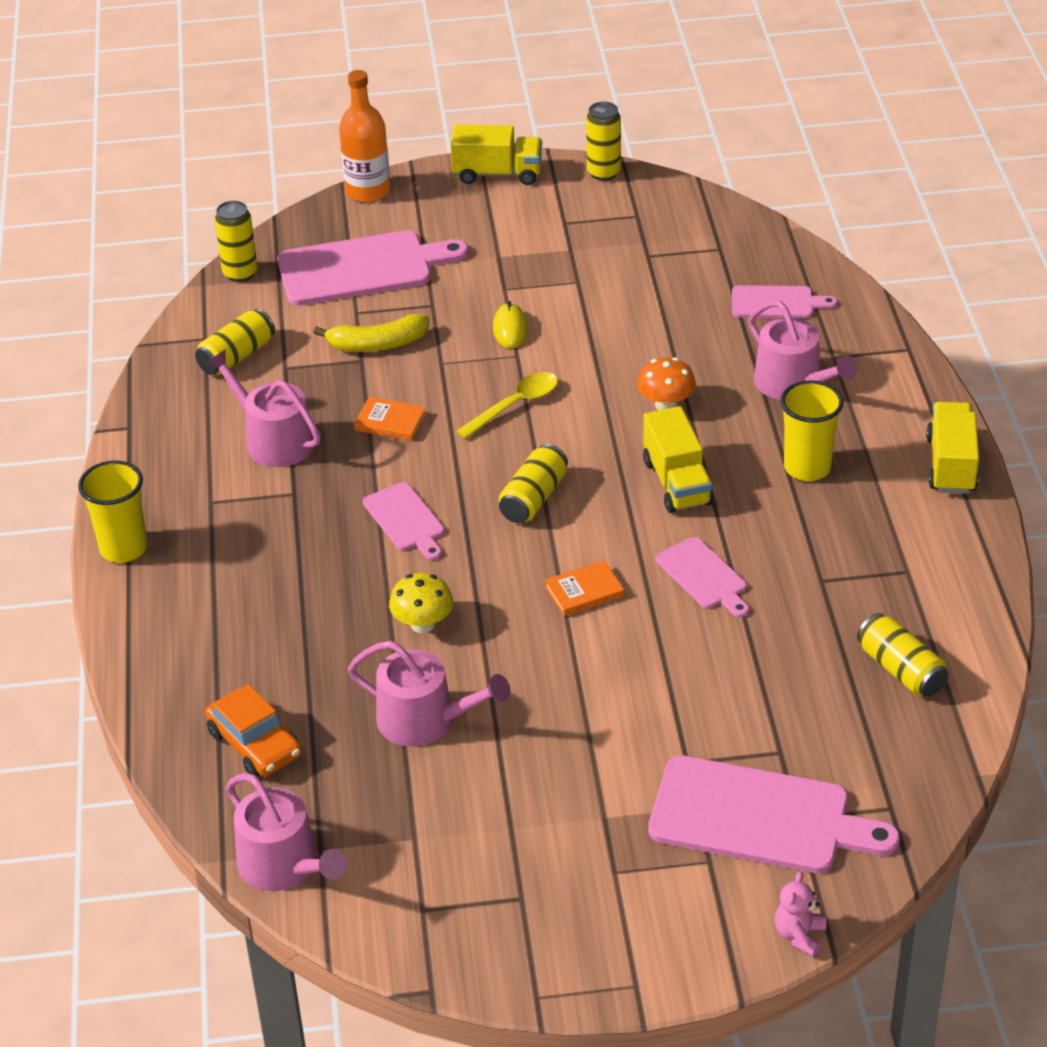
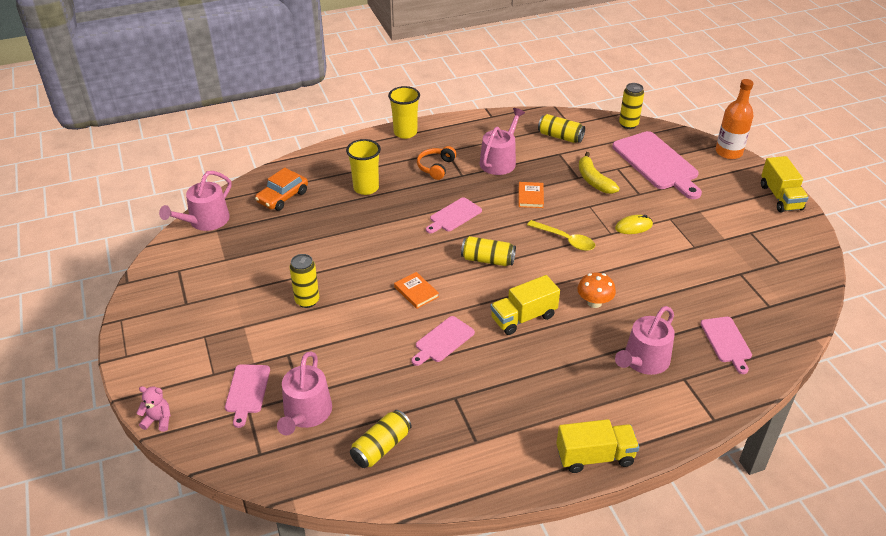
camera: 75 degrees right, 0 degrees up
pink watering can [348,641,511,747] -> pink watering can moved to [277,352,332,435]
yellow mushroom [389,573,453,633] -> none
yellow can [586,102,621,181] -> yellow can moved to [289,254,319,308]
pink cutting board [648,755,900,873] -> pink cutting board [225,364,270,428], size x0.54
yellow cup [780,380,844,481] -> yellow cup moved to [346,139,381,195]
none -> orange headphones [417,146,457,180]

